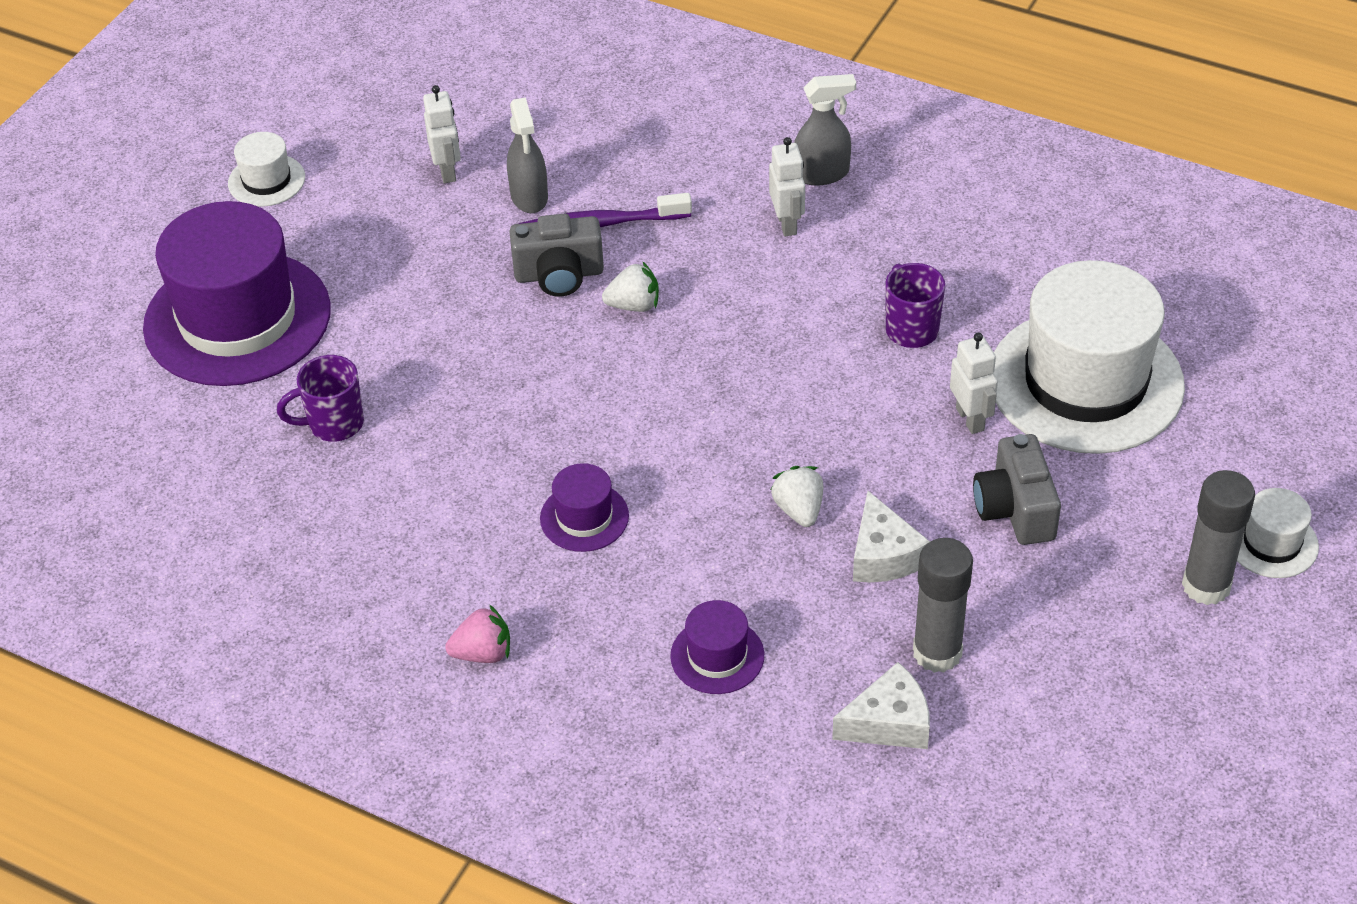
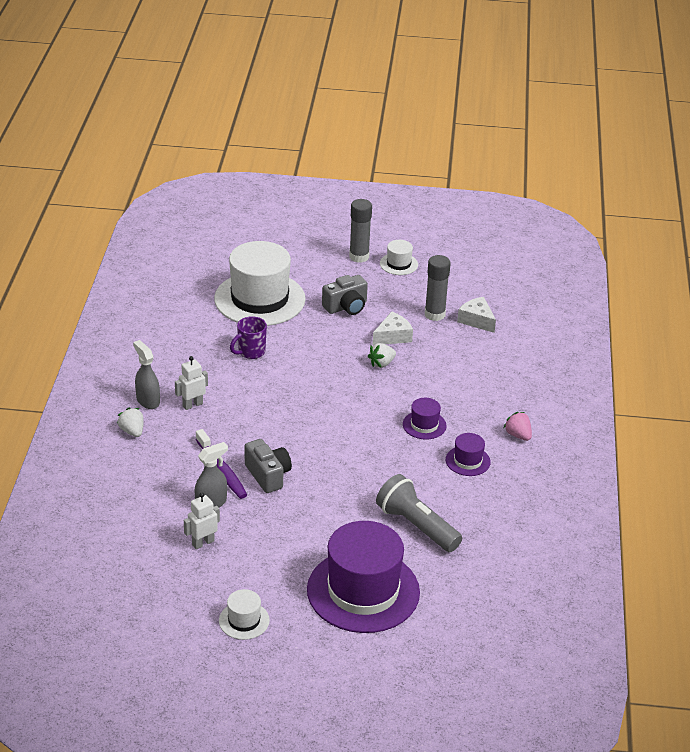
camera: 115 degrees left, 10 degrees down
purple mug [277,355,364,442] -> grey flashlight [376,474,462,552]
white strawberry [602,261,659,312] -> white strawberry moved to [117,408,144,437]
purple hat [670,600,764,694] -> purple hat moved to [446,433,491,476]
white robot [950,333,998,434] -> none
white hat [1237,488,1319,578] -> white hat moved to [380,240,418,275]

